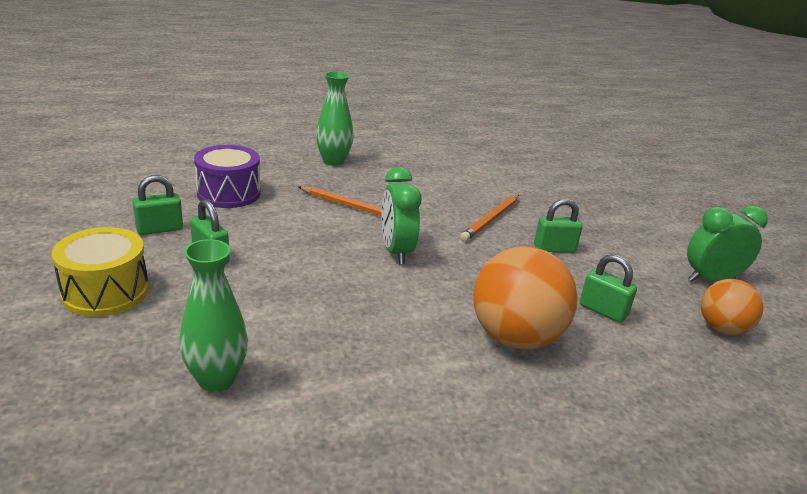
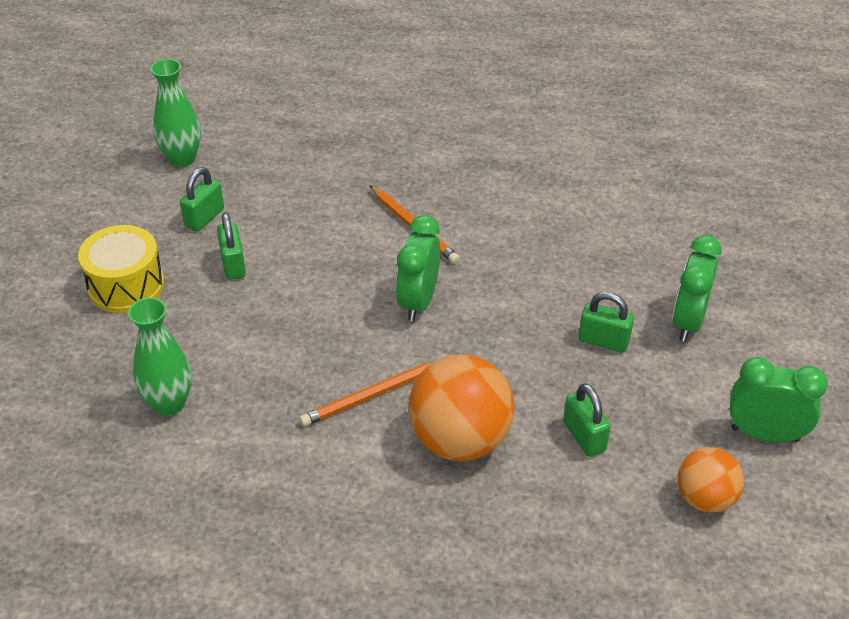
camera: 30 degrees right, 15 degrees up
green padlock [132,175,183,235] -> green padlock turned 60 degrees counterclockwise [180,167,224,232]
purple drum [194,145,261,208] -> none
green vase [316,71,354,166] -> green vase moved to [150,59,201,167]
orange pencil [460,195,519,242] -> orange pencil moved to [299,361,435,426]
none -> green clock [672,235,722,342]

